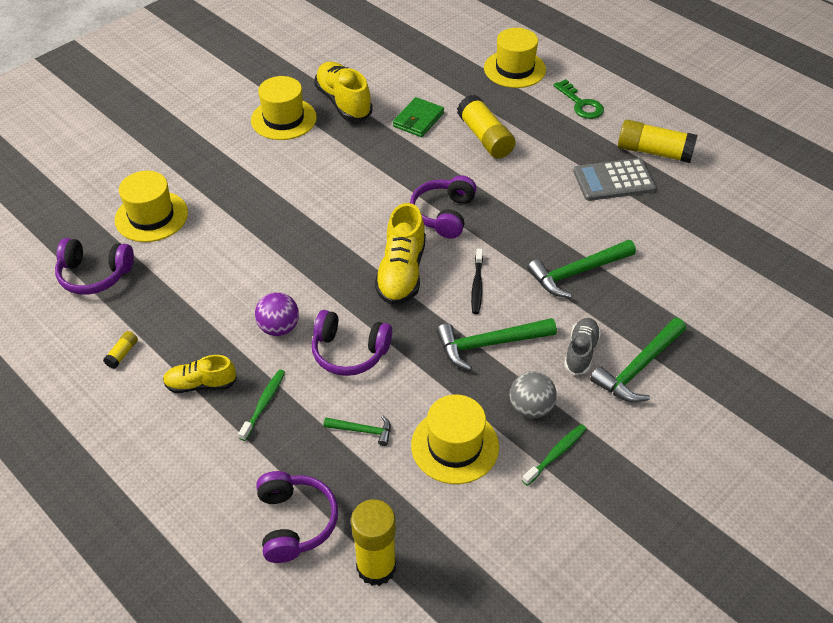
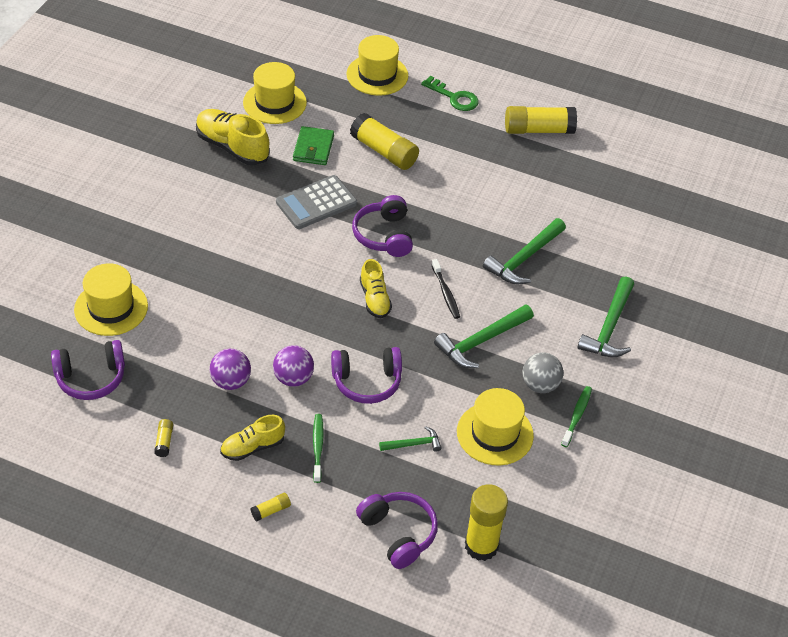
camera: 25 degrees left, 0 degrees up
yellow hat [251,76,317,140] -> yellow hat moved to [243,62,307,124]
yellow shoe [375,203,426,305] -> yellow shoe [360,259,392,318], size x0.62
grey shoe [564,318,601,375] -> none
grey calculator [573,158,656,201] -> grey calculator moved to [276,175,357,229]
none -> purple ball [210,349,251,390]
none -> yellow glue stick [250,493,291,521]

